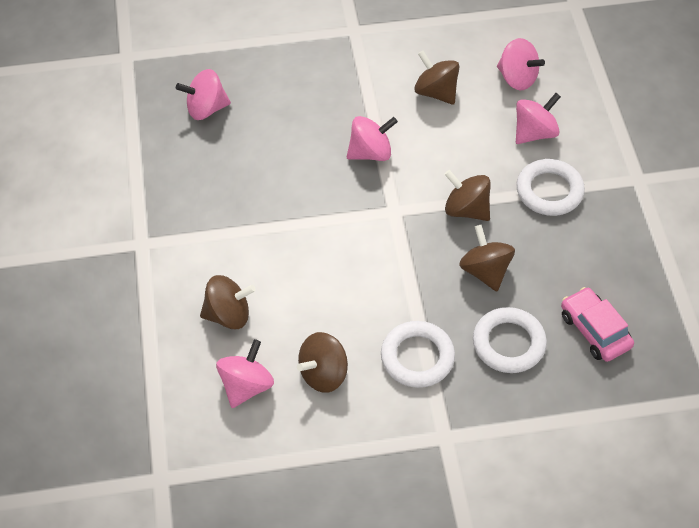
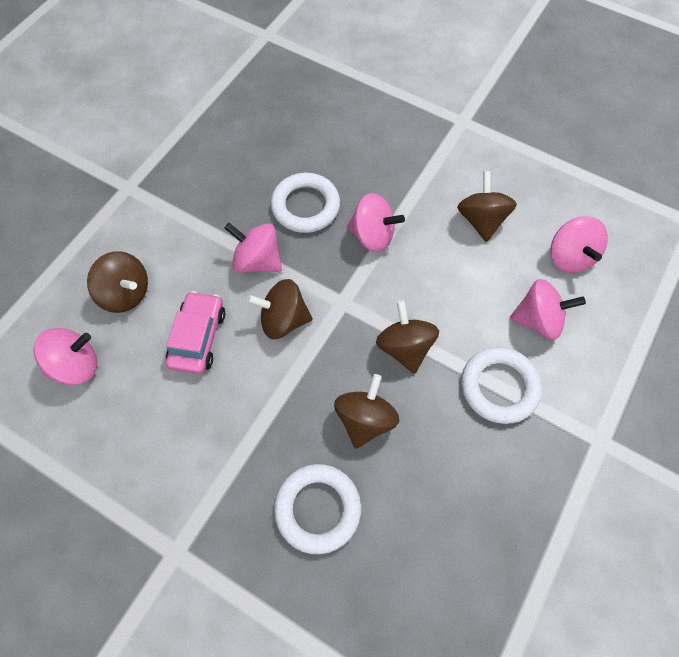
camera: 40 degrees right, 10 degrees up
pink spinning top [176,69,231,120] -> pink spinning top moved to [224,223,282,273]
brown spinning top [297,332,348,393] -> brown spinning top moved to [247,279,313,339]
white ring [381,321,455,388] -> white ring moved to [271,173,340,233]
pink car [561,287,634,362] -> pink car moved to [166,291,225,374]

